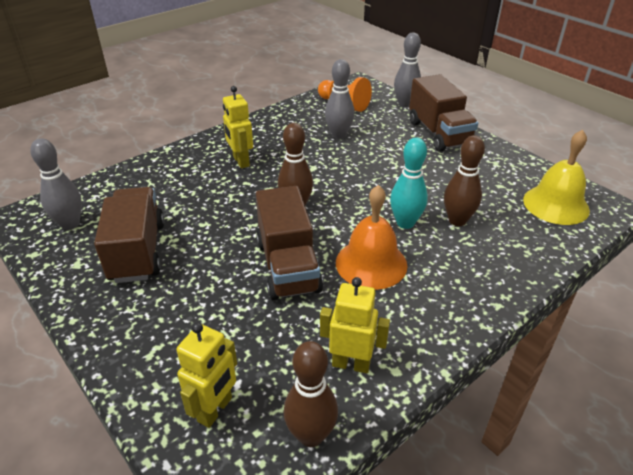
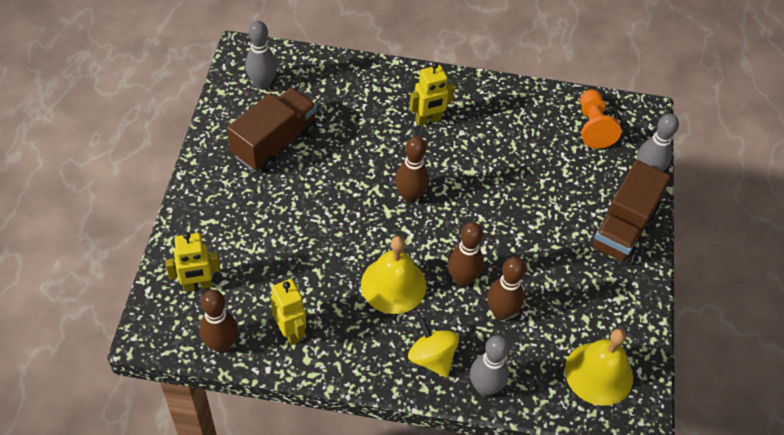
camera: 45 degrees right, 15 degrees up
yellow robot [223,86,253,169] -> yellow robot turned 135 degrees counterclockwise [409,62,455,126]
brown truck [256,186,323,300] -> none
grey bowling pin [325,59,354,139] -> grey bowling pin moved to [470,335,509,396]
orange bell [336,185,407,290] -> yellow bell [361,236,426,314]
turquoise bowling pin [390,138,428,229] -> brown bowling pin [448,222,484,286]
none -> yellow spinning top [408,317,459,378]

